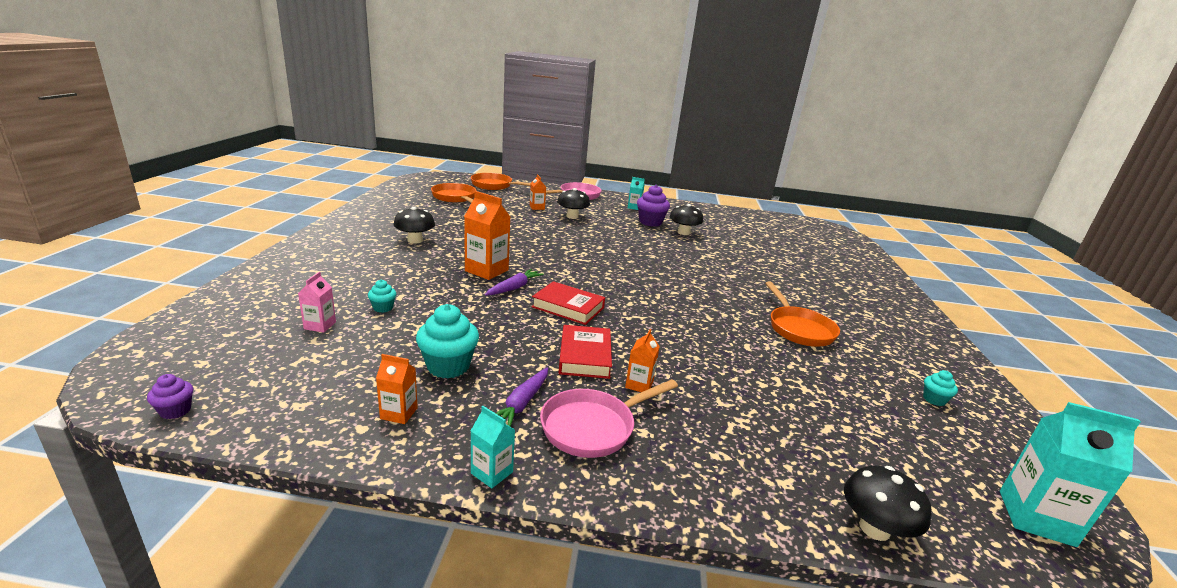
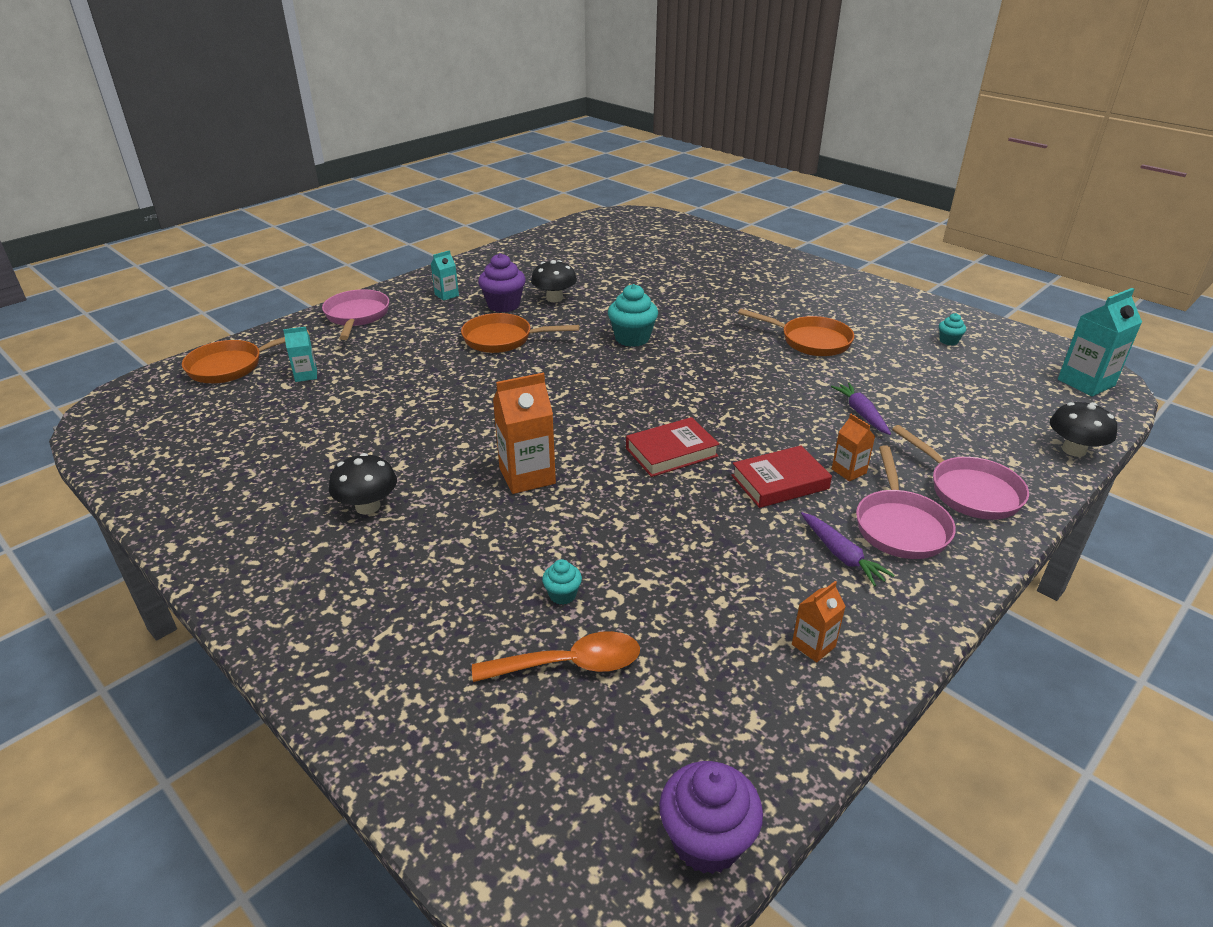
camera: 50 degrees left, 10 degrees up
purple cupcake [147,374,193,419] -> purple cupcake [659,761,763,874], size x1.92
pink carton [298,272,336,333] -> orange spoon [472,631,640,682]
turquoise cupcake [416,304,479,378] -> turquoise cupcake moved to [608,284,658,347]
orange pan [431,183,477,203] -> orange pan moved to [461,313,579,353]
turquoise carton [471,406,515,488] -> turquoise carton moved to [283,327,317,382]
purple carrot [485,269,544,296] -> purple carrot moved to [831,383,891,435]
orange carton [530,174,546,210] -> none
black mushroom [557,188,590,219] -> none
red book [559,325,612,379] -> red book turned 60 degrees counterclockwise [731,445,832,508]
none -> pink pan [892,425,1029,520]

